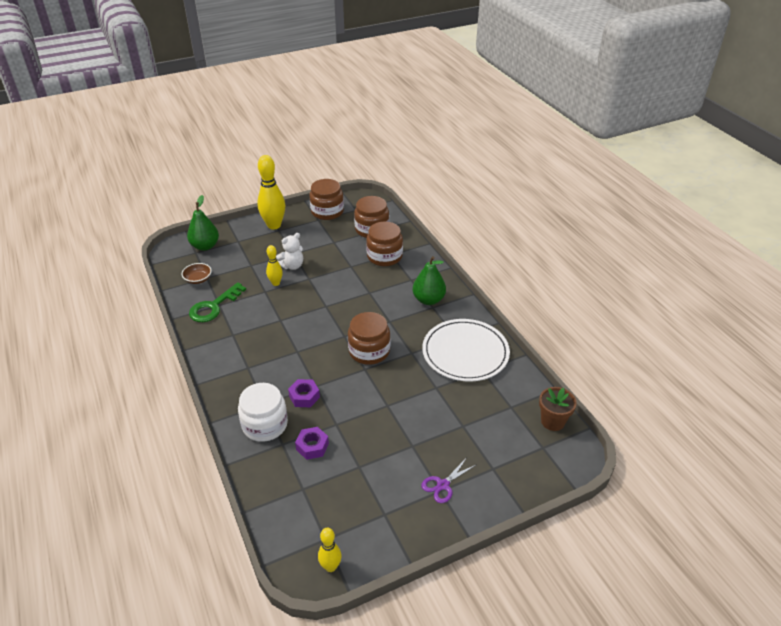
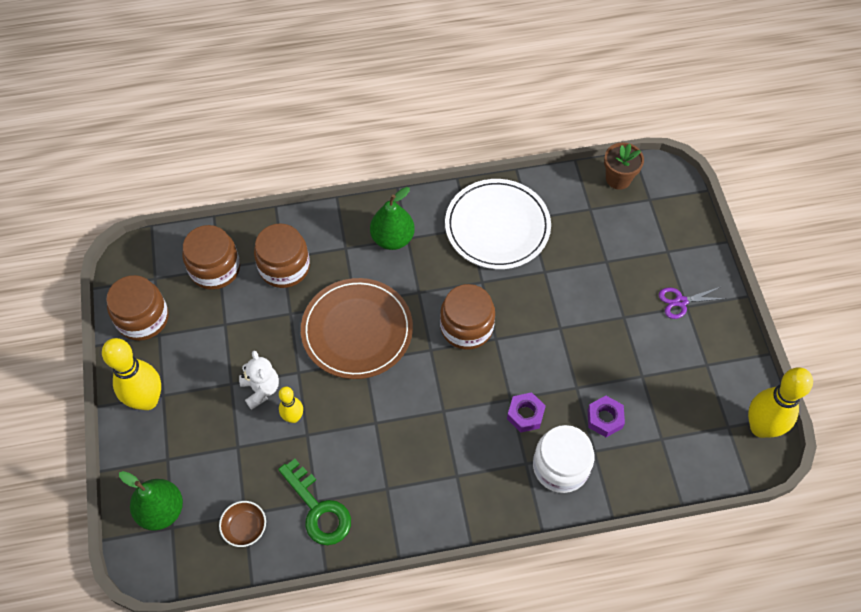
camera: 75 degrees left, 20 degrees up
yellow bowling pin [318,528,342,572] -> yellow bowling pin [748,367,813,438], size x1.86
purple scissors [421,459,476,503] -> purple scissors turned 105 degrees clockwise [659,287,727,319]
none -> brown plate [301,278,413,379]

